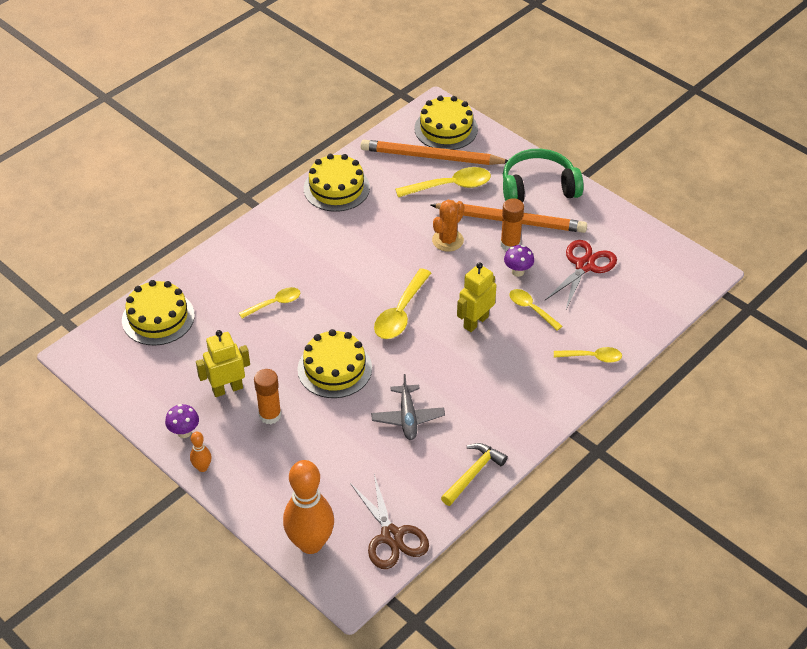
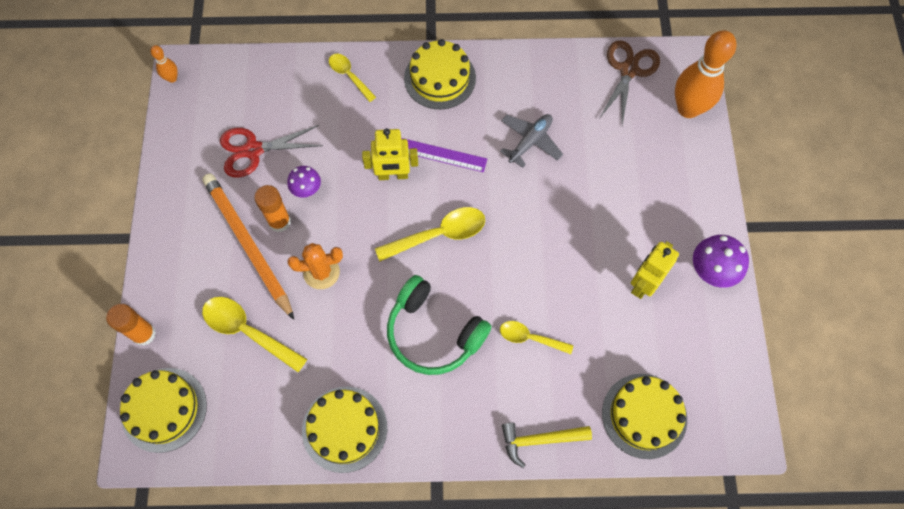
camera: 135 degrees left, 20 degrees up
purple mushroom [165,404,199,438] -> purple mushroom [693,235,749,288], size x1.55
orange bowling pin [190,432,212,472] -> orange bowling pin moved to [150,45,178,83]
yellow robot [196,330,250,397] -> yellow robot turned 105 degrees clockwise [631,241,679,299]
orange glue stick [254,369,281,424] -> orange glue stick moved to [106,304,156,346]
yellow cake [297,329,372,398] -> yellow cake moved to [404,39,476,109]
orange pencil [361,140,508,165] -> none
yellow hammer [441,443,508,506] -> yellow hammer moved to [502,423,592,468]
green headphones [503,149,584,202] -> green headphones moved to [387,275,492,375]
yellow spoon [509,289,562,331] -> none
none -> purple ruler [401,138,487,172]

